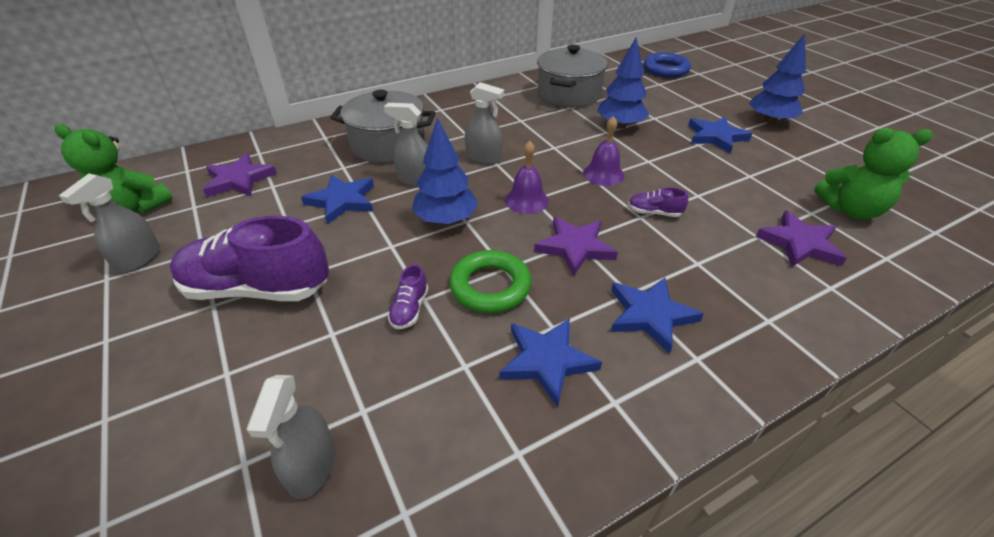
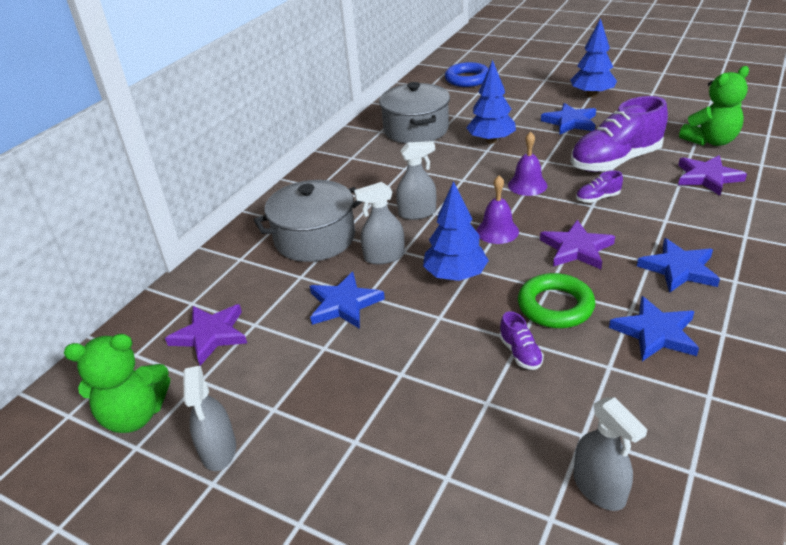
camera: 30 degrees left, 5 degrees down
purple shoe [170,216,329,301] -> purple shoe moved to [571,96,668,172]

